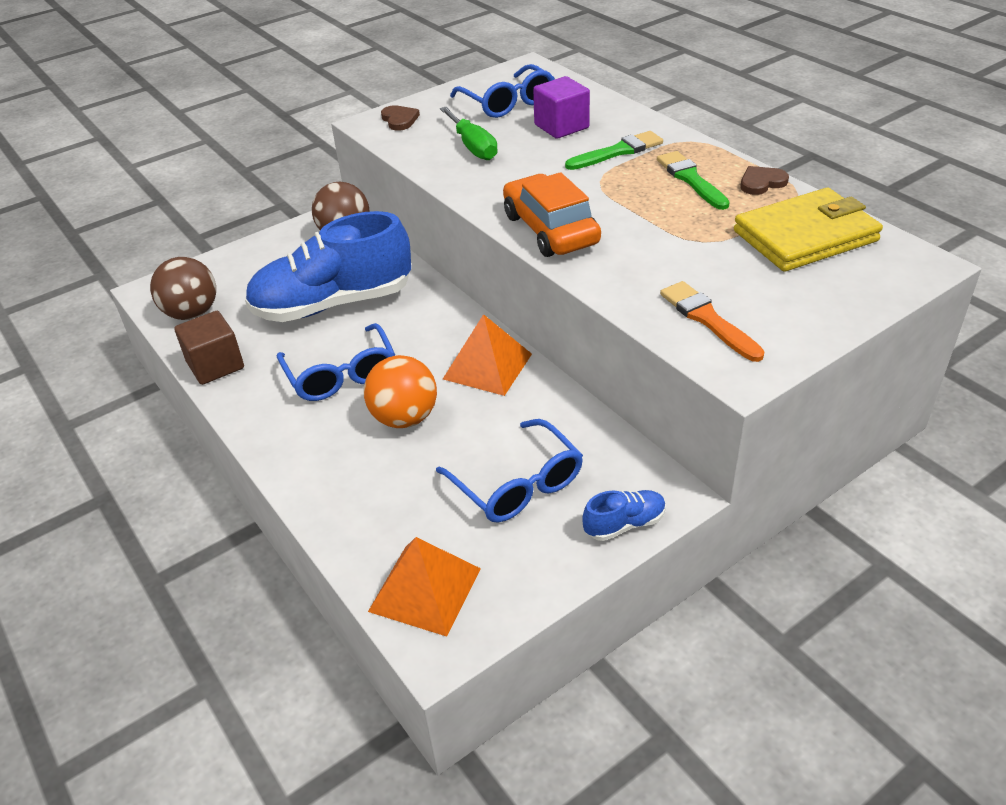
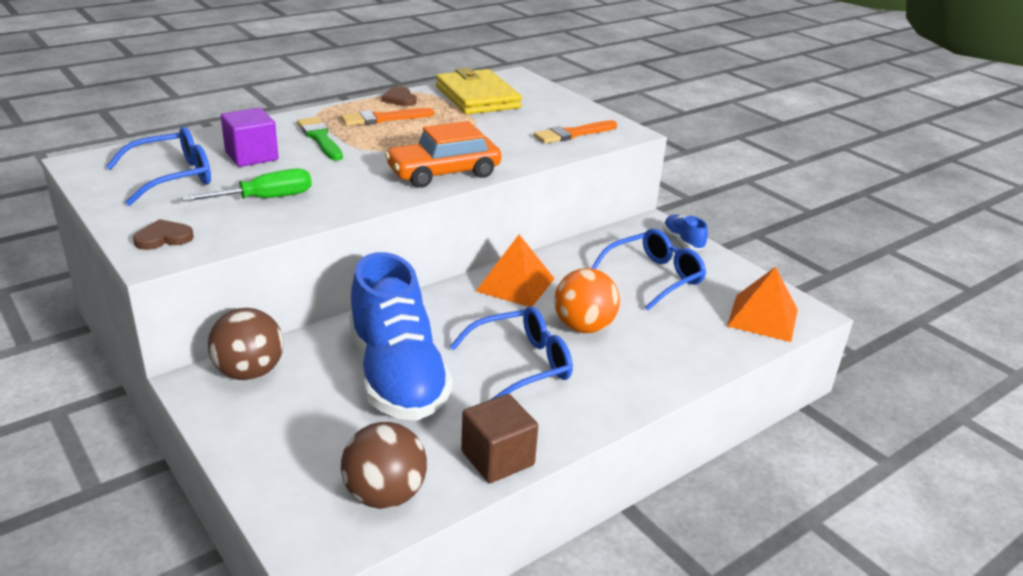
camera: 95 degrees left, 10 degrees down
green brush [657,151,730,210] -> orange brush [341,108,434,126]

